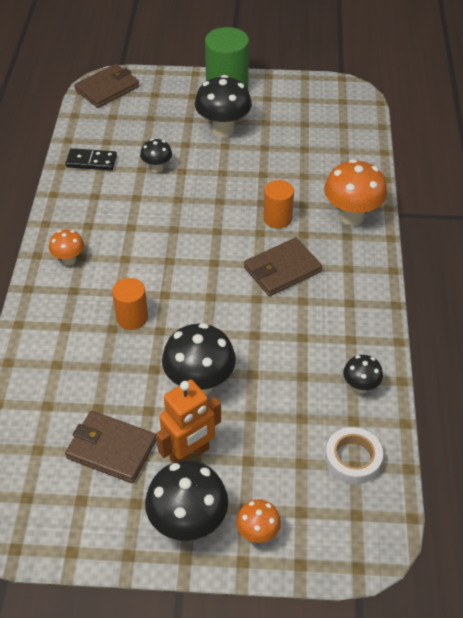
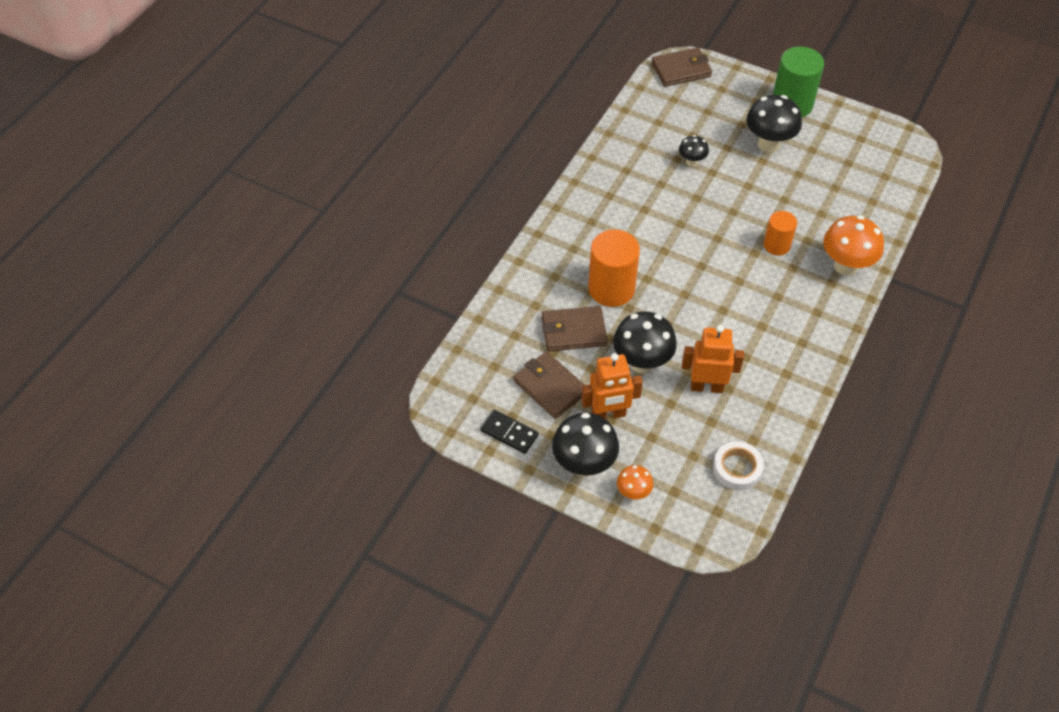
camera: 25 degrees right, 5 degrees up
orange mushroom [49,229,84,265] -> none
black domino [65,148,117,170] -> black domino moved to [480,410,539,454]
orange cylinder [112,278,148,330] -> orange cylinder [588,229,640,307], size x1.69
brown wallet [244,238,322,296] -> brown wallet moved to [542,306,608,352]
black mushroom [343,355,383,394] -> none
none -> orange robot [682,325,744,393]

